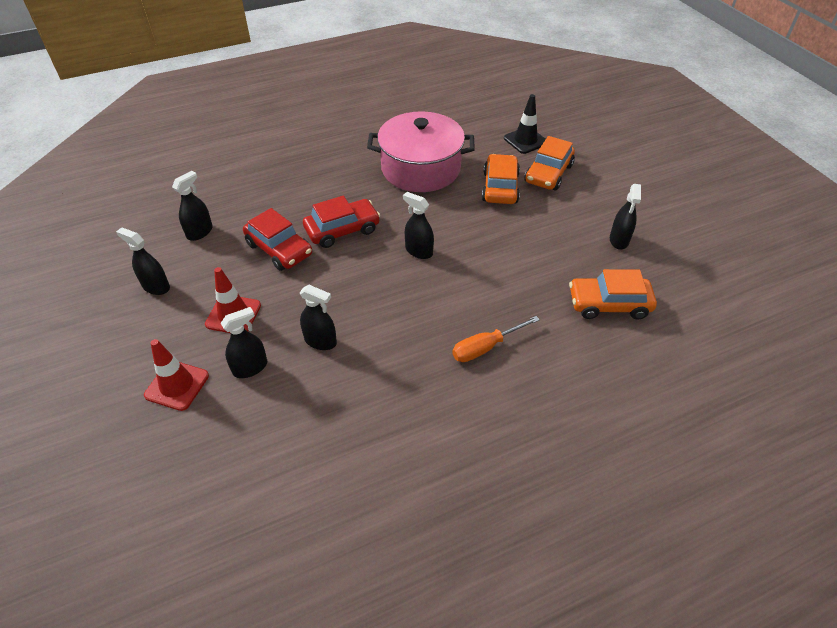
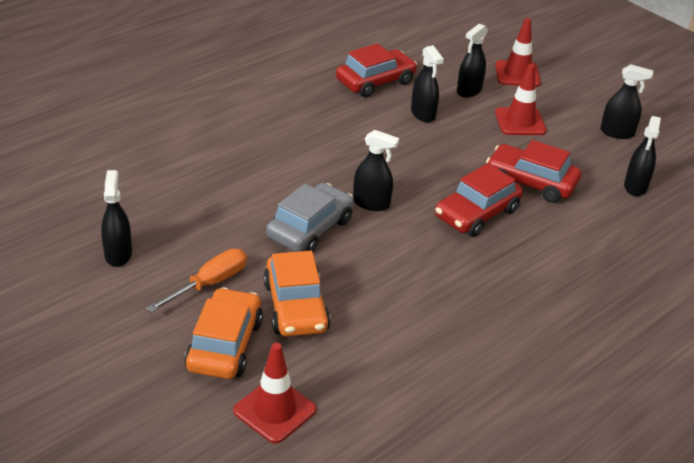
camera: 160 degrees right, 10 degrees down
black spray bottle [300,285,337,350] -> black spray bottle turned 120 degrees counterclockwise [411,45,444,123]
pink pot [367,111,475,192] -> none
orange screwdriver [452,316,540,362] -> orange screwdriver moved to [146,249,247,313]
black traffic cone [504,94,546,154] -> red traffic cone [233,343,316,444]
orange car [569,269,657,320] -> none
none -> grey car [266,183,354,252]
none -> red car [336,43,417,98]

